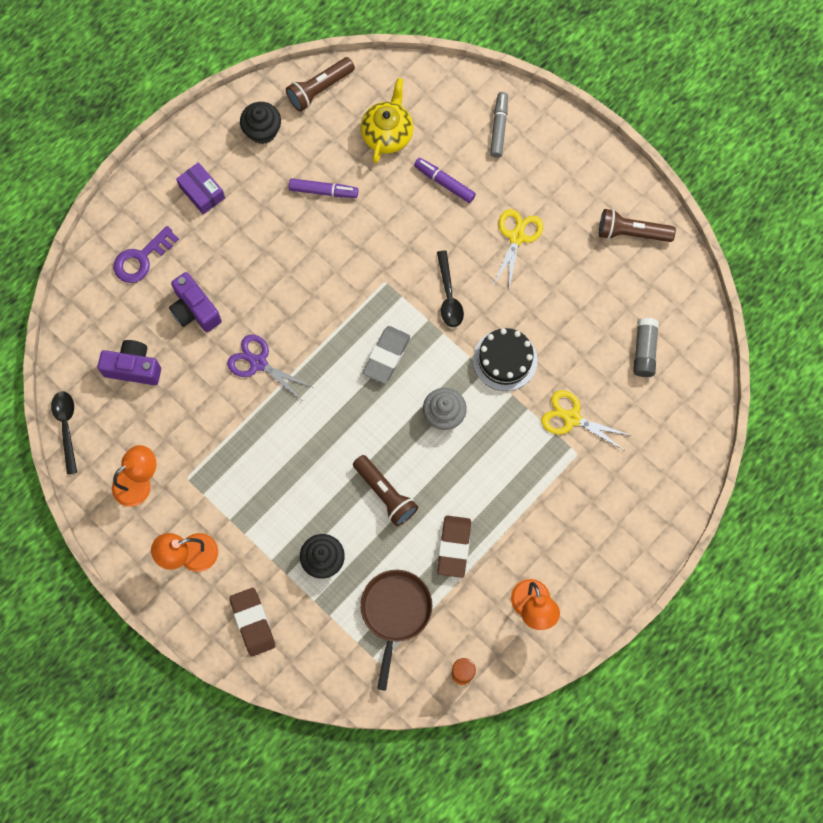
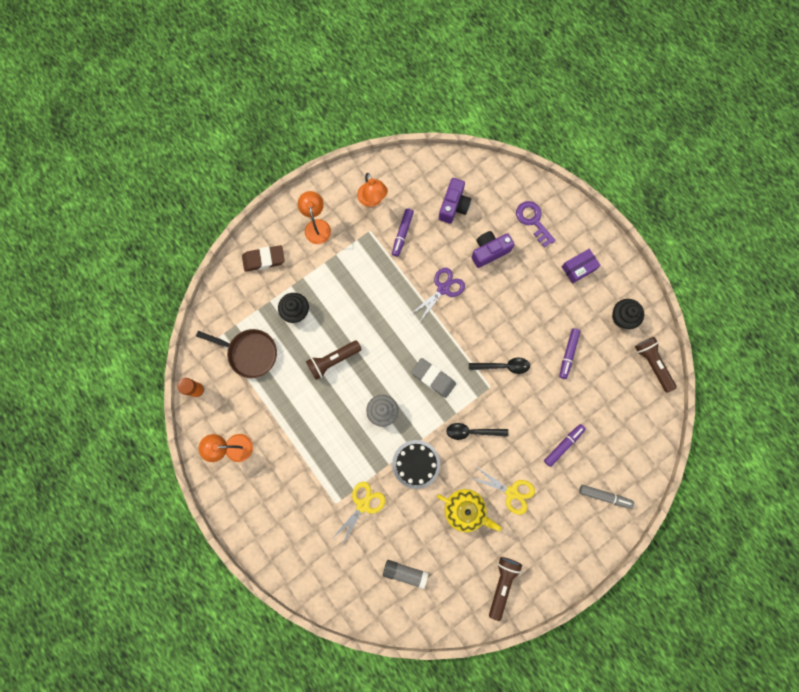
camera: 100 degrees right, 5 degrees up
black spoon [51,391,77,474] -> black spoon moved to [469,357,530,374]
yellow teapot [361,78,413,163] -> yellow teapot moved to [437,489,502,532]
brown eraser [437,516,471,578] -> none
none -> purple marker [392,208,414,257]

